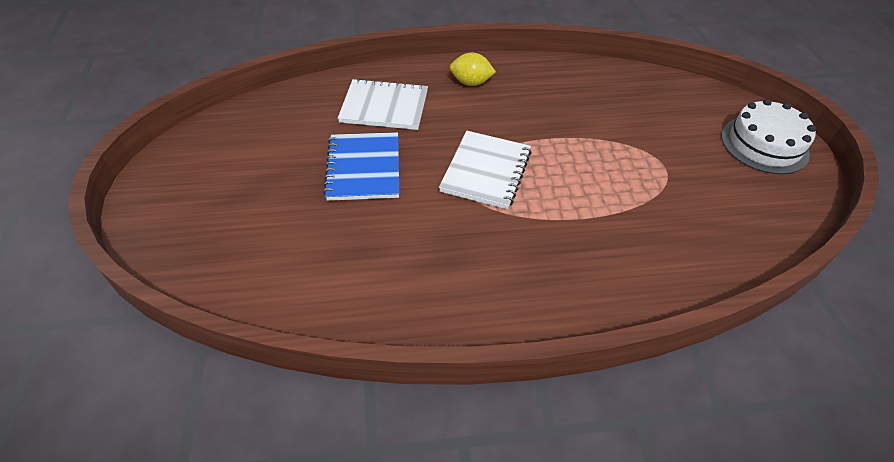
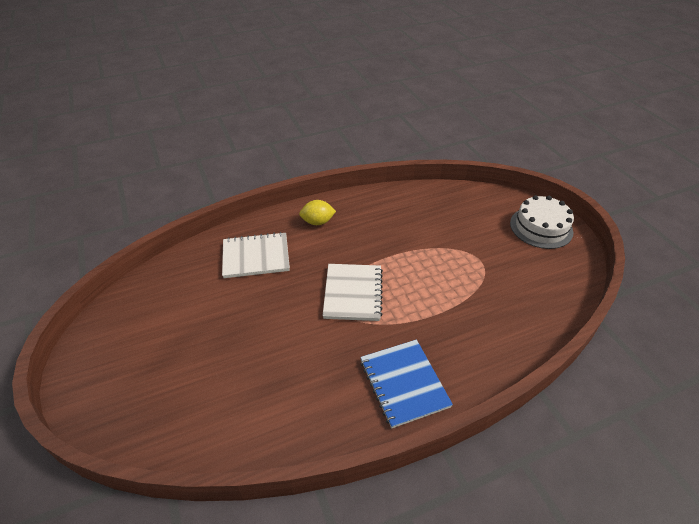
camera: 15 degrees left, 5 degrees down
blue notebook [323,132,399,201] -> blue notebook moved to [360,339,453,428]

